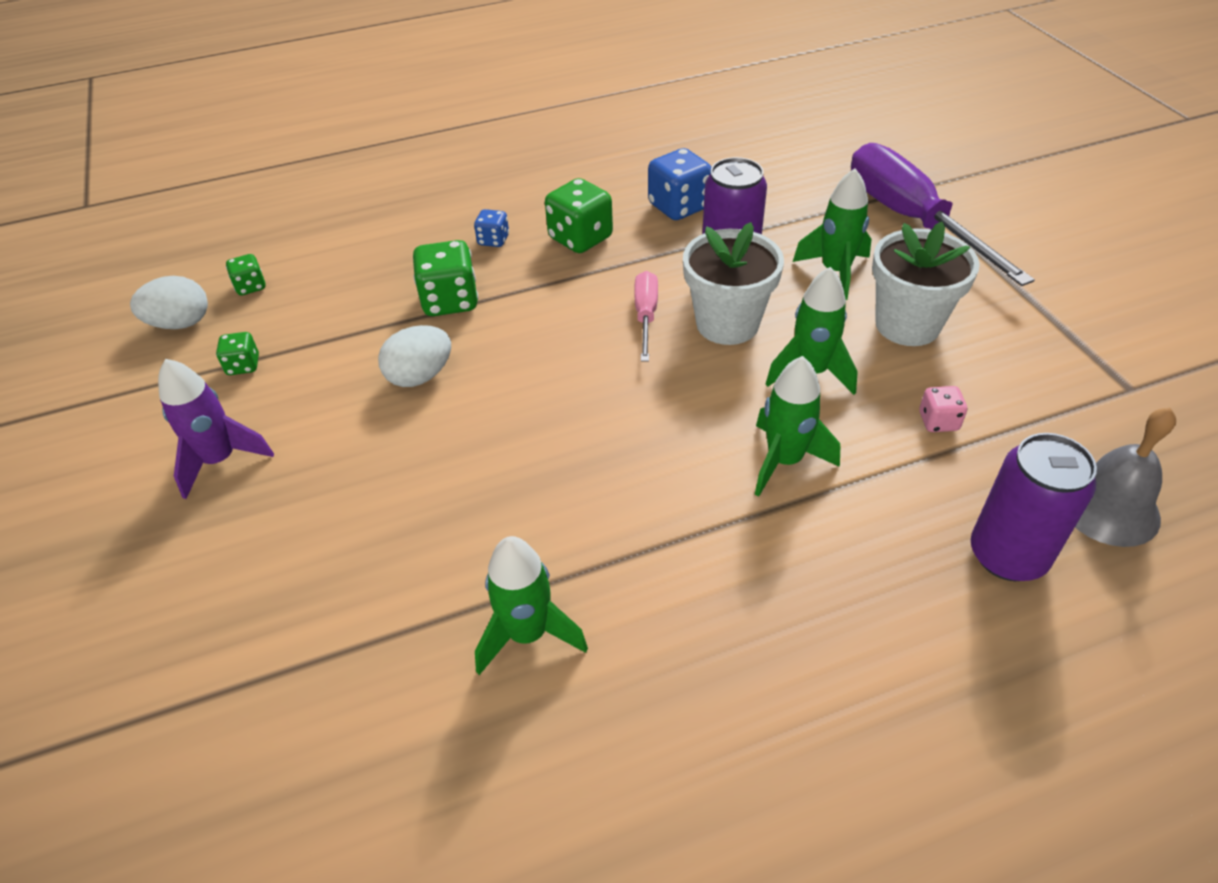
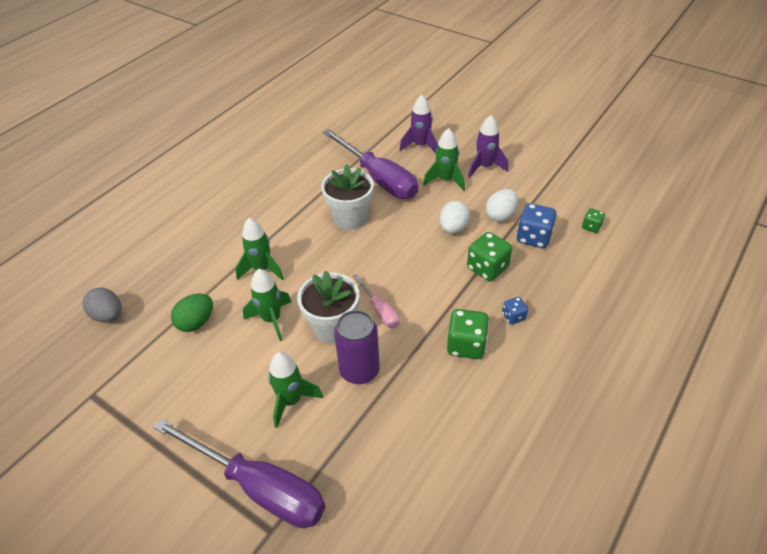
camera: 145 degrees right, 0 degrees up
white egg [130,276,208,329] -> white egg moved to [486,189,518,222]
green dice [216,332,259,375] -> none
green rocket [475,536,588,675] -> green rocket moved to [423,128,465,191]
blue dice [648,148,712,220] -> blue dice moved to [516,203,556,248]
white flower pot [872,222,980,346] -> white flower pot moved to [321,164,374,230]
pink dice [919,386,968,432] -> green egg [171,294,213,332]
purple can [971,433,1097,581] -> none
grey bell [1075,408,1176,547] -> grey egg [82,288,121,322]
none -> purple screwdriver [323,129,418,199]
none -> purple rocket [399,95,438,153]

